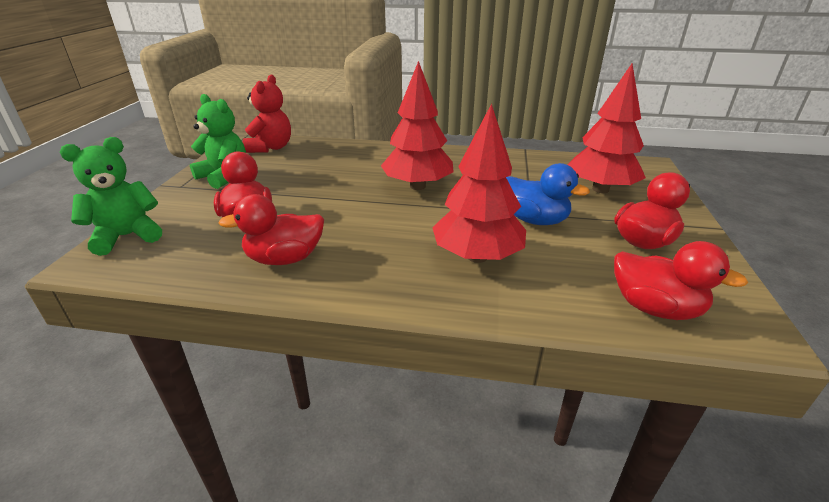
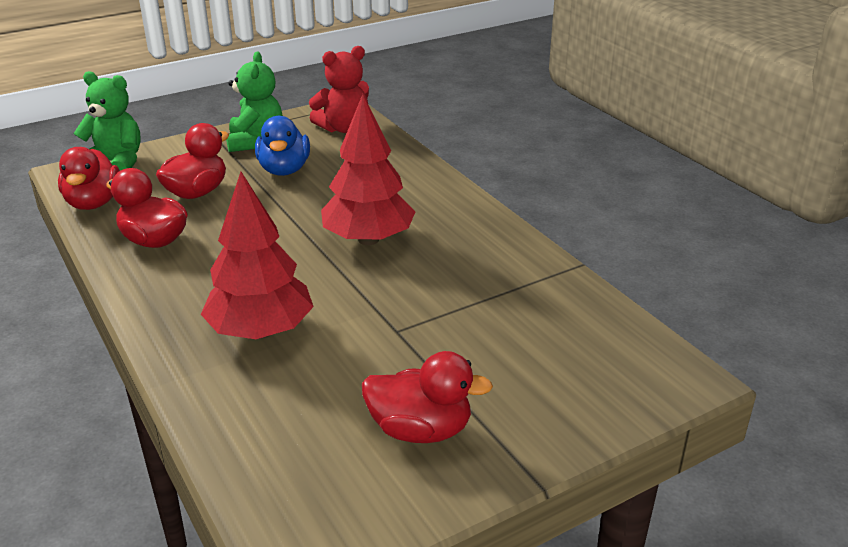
camera: 50 degrees right, 0 degrees up
blue duck [506,163,590,225] -> blue duck moved to [255,116,310,176]
red tree [568,64,646,193] -> none
red duck [614,241,748,320] -> red duck moved to [58,147,120,210]

